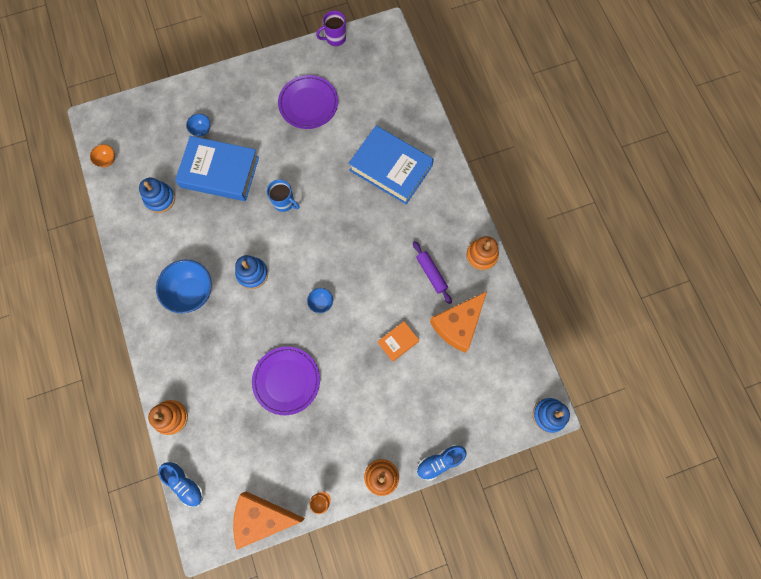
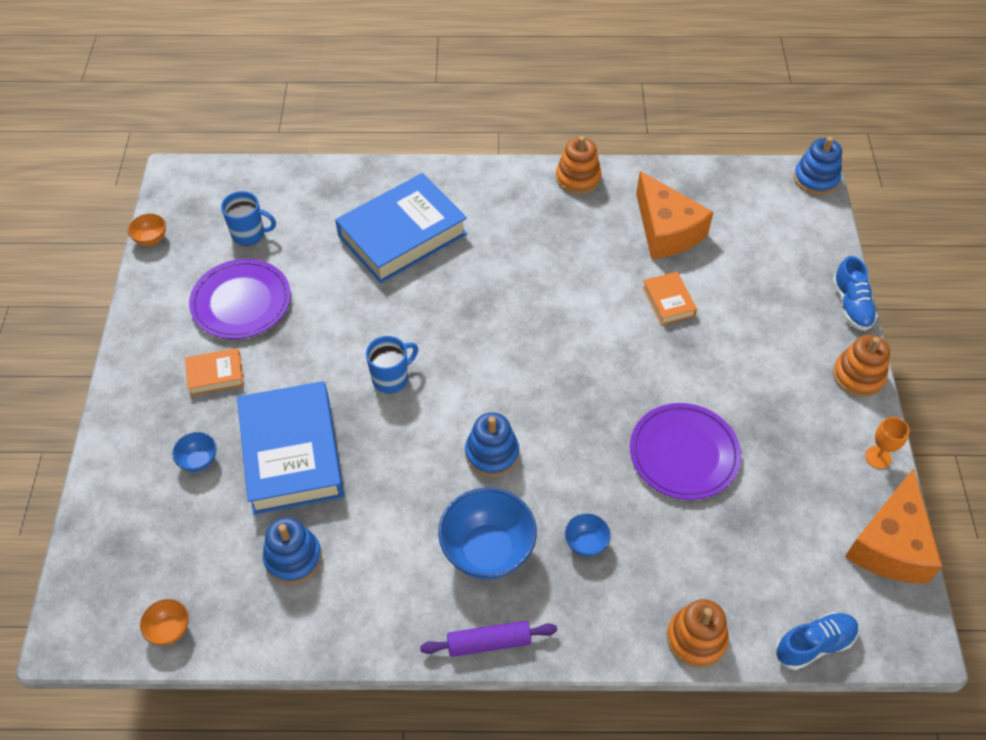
camera: 70 degrees left, 20 degrees down
blue book [175,136,259,201] -> blue book turned 45 degrees counterclockwise [237,381,344,515]
blue bowl [307,288,333,313] -> blue bowl moved to [565,513,611,557]
purple mug [316,11,346,46] -> orange bowl [128,214,166,246]
purple rolling pin [413,241,452,304] -> purple rolling pin moved to [420,621,557,657]
none -> orange book [185,348,244,395]
none -> blue mug [221,191,276,246]

